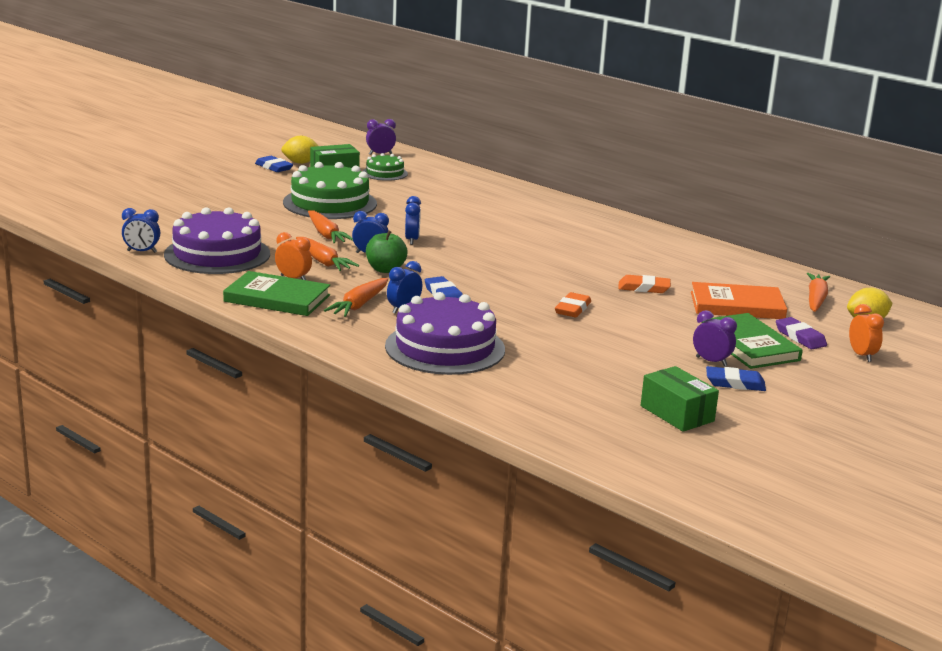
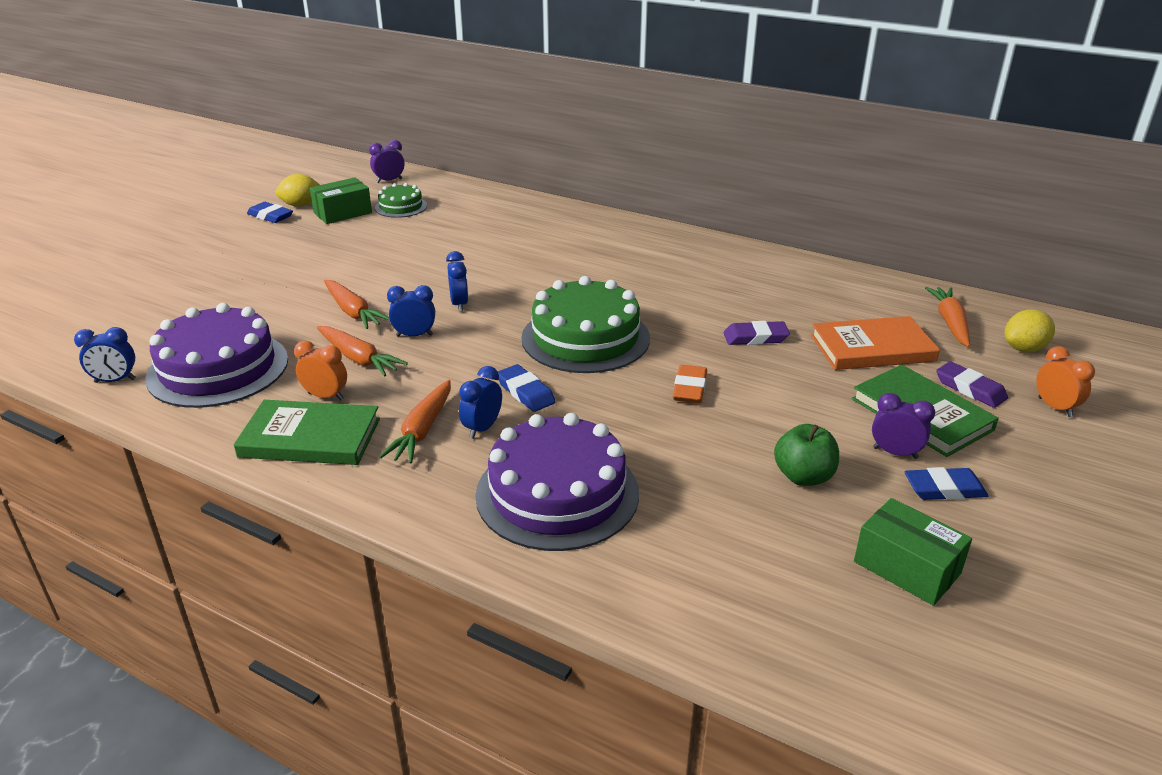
camera: 10 degrees left, 10 degrees up
green cake [283,162,377,219] -> green cake moved to [521,276,650,373]
green apple [366,230,408,273] -> green apple moved to [774,424,839,486]
orange eraser [618,275,671,293] -> purple eraser [724,321,790,345]

